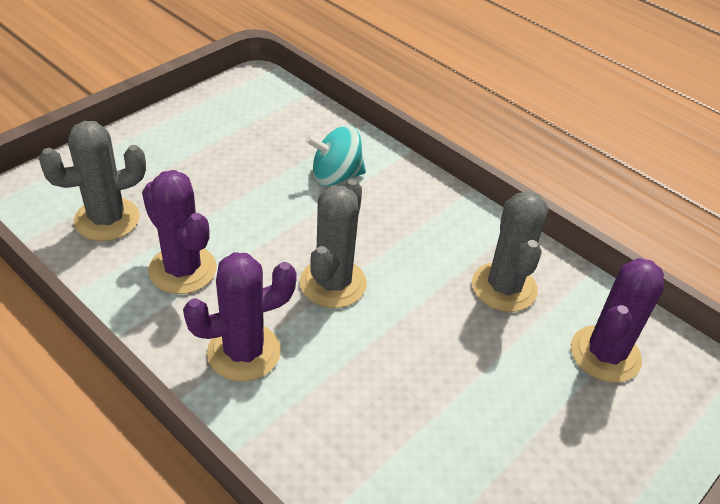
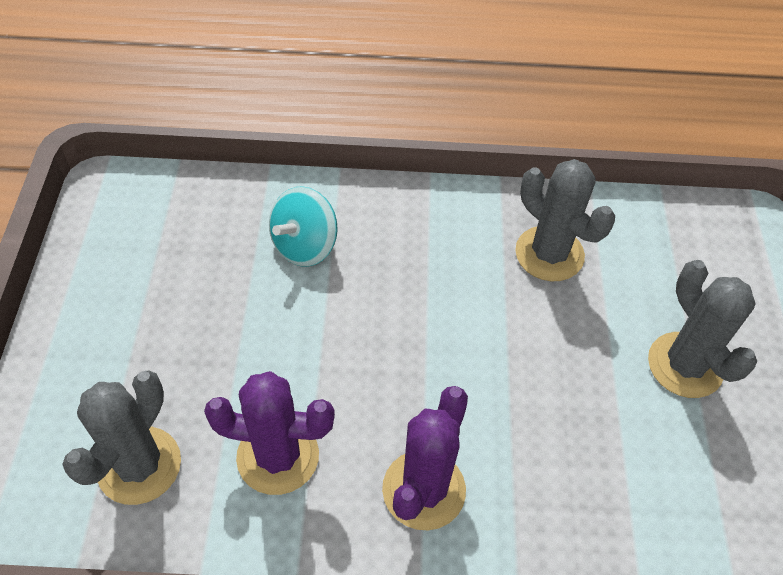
camera: 40 degrees left, 10 degrees up
grey cactus [300,179,367,308] -> grey cactus moved to [648,260,757,398]
purple cactus [571,258,664,383] -> none

